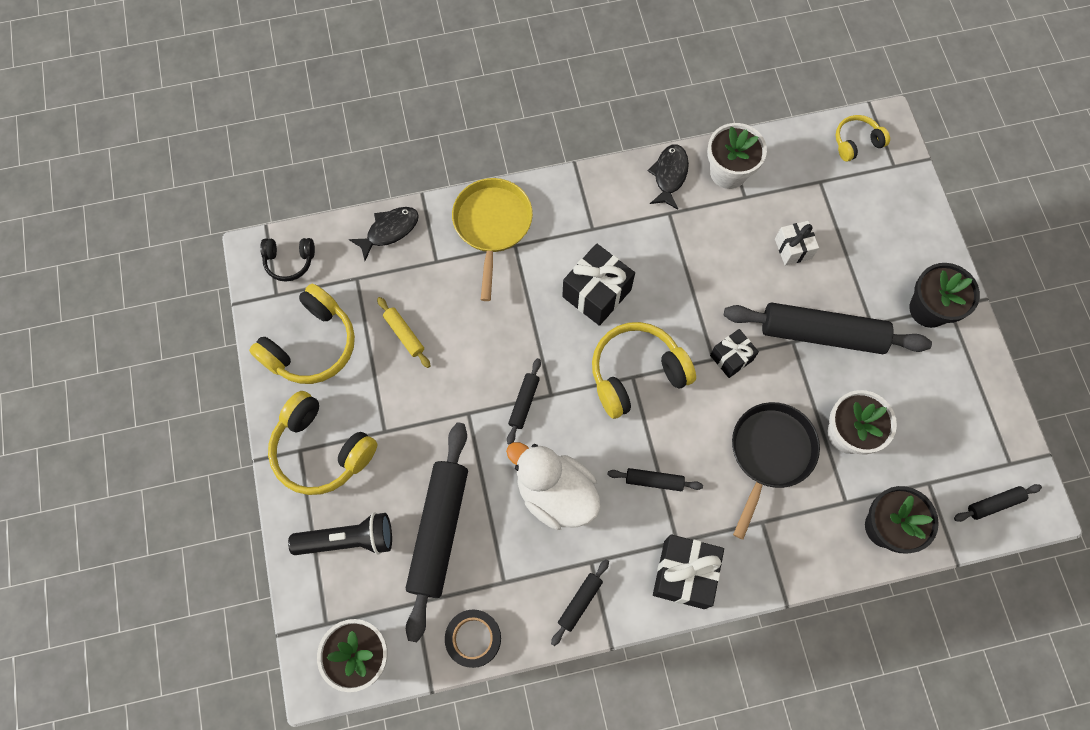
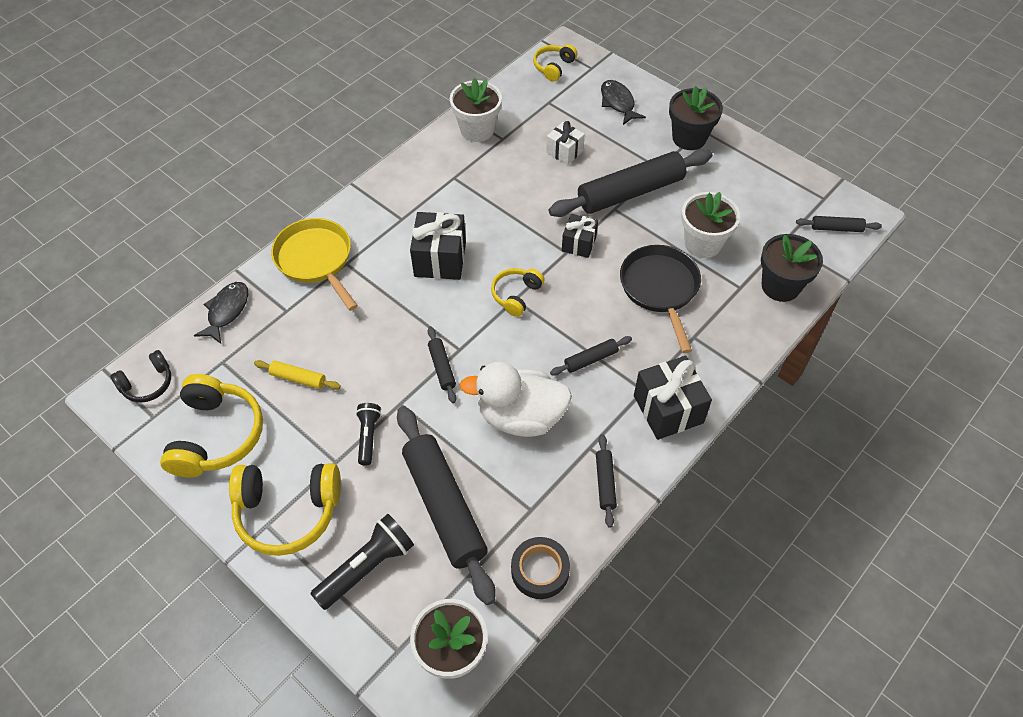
camera: 35 degrees left, 15 degrees down
yellow headphones [592,322,696,419] -> yellow headphones [491,268,545,317], size x0.56
black fish [648,144,689,210] -> black fish moved to [601,80,646,125]
black rolling pin [954,484,1042,522] -> black rolling pin turned 60 degrees clockwise [796,216,882,232]
none -> black flashlight [356,403,381,465]

